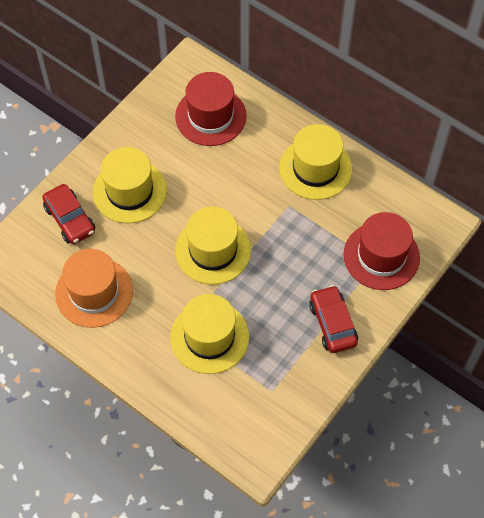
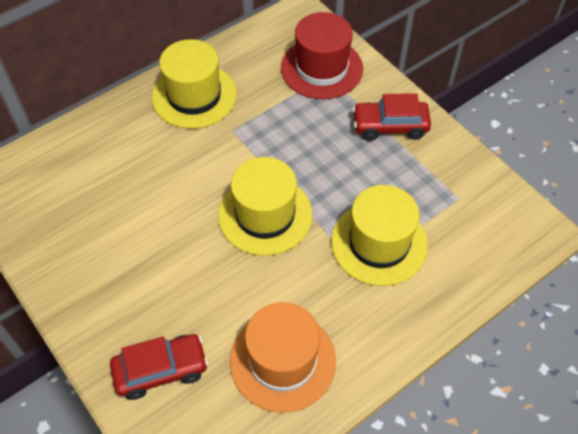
camera: 75 degrees left, 5 degrees down
yellow hat [93,147,167,223] -> none
red hat [175,72,247,146] -> none

